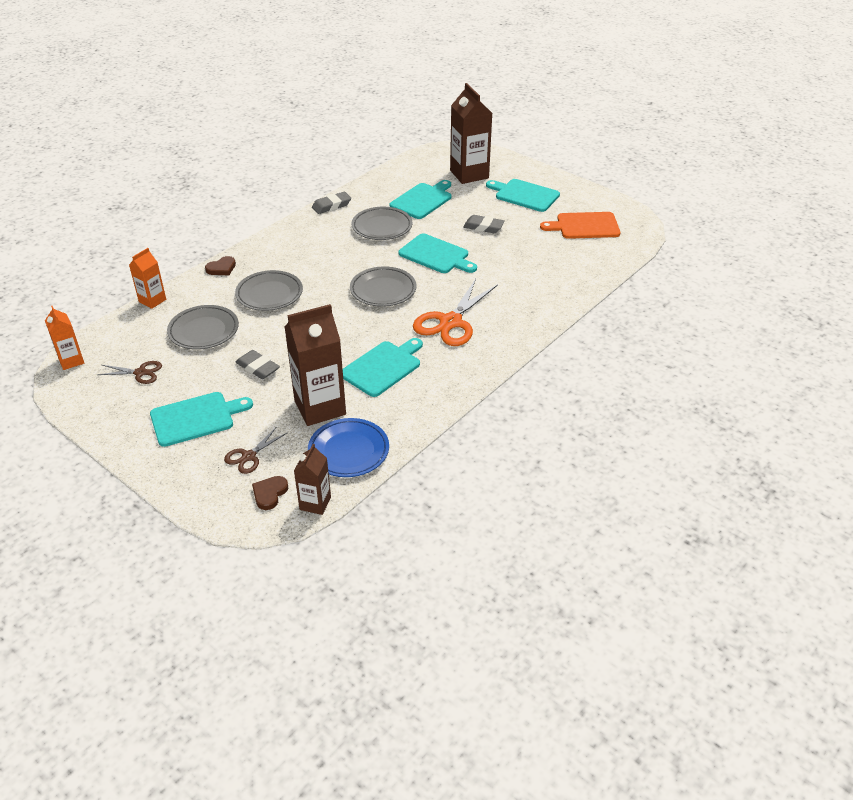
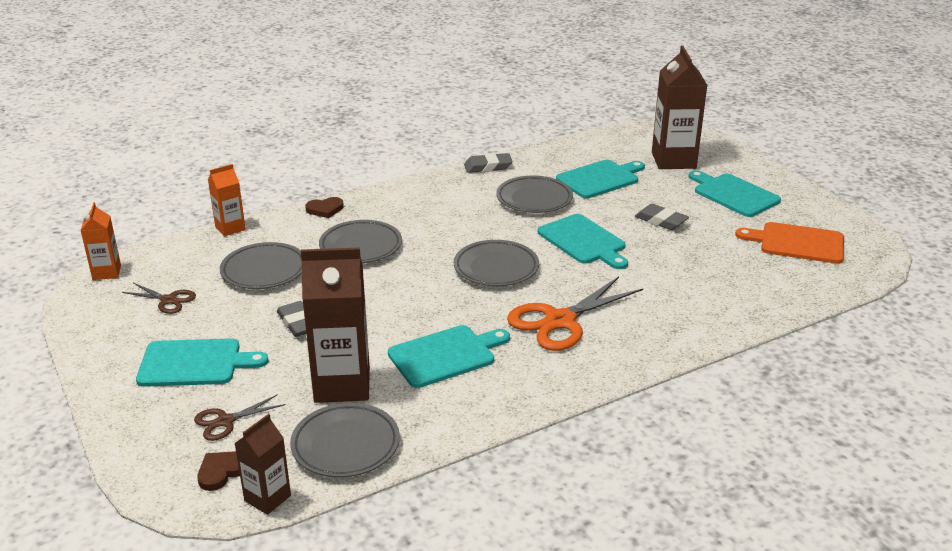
camera: 20 degrees right, 10 degrees down
blue plate [308,418,389,477] -> grey plate [290,403,400,478]

